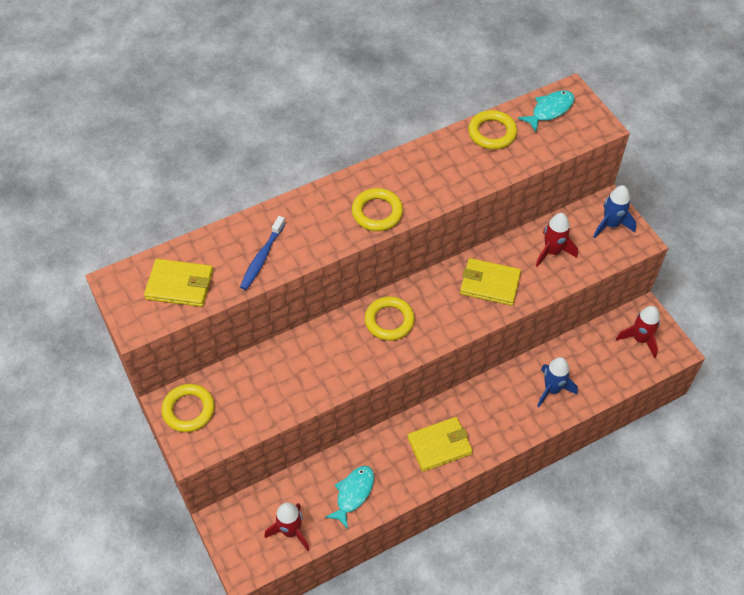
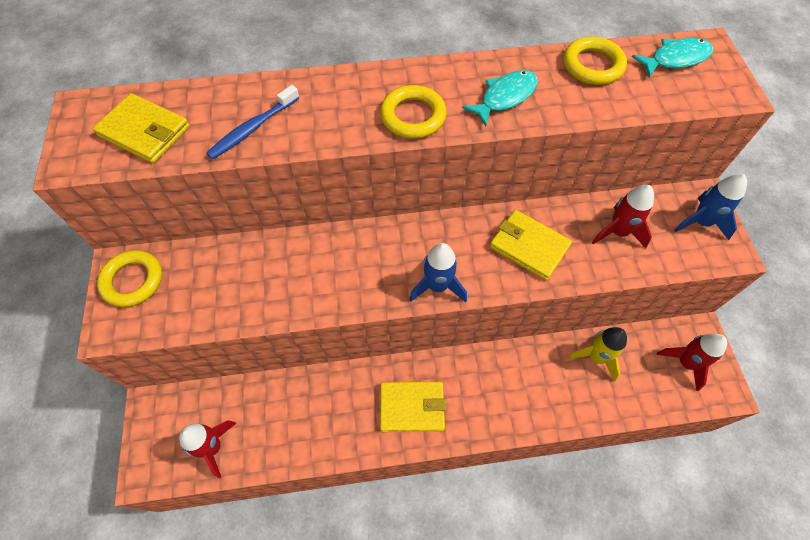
camera: 20 degrees right, 5 degrees up
turquoise fish [325,466,374,529] -> turquoise fish moved to [462,70,538,126]
yellow ring [365,296,415,341] -> none
blue rocket [537,357,578,407] -> blue rocket moved to [409,243,467,302]
none -> yellow rocket [568,327,627,382]

